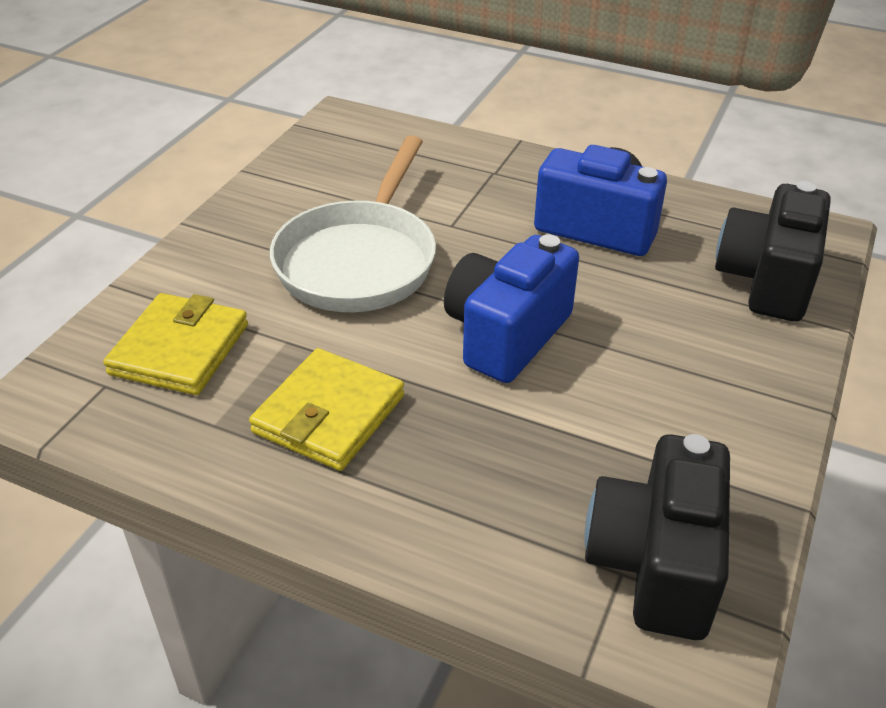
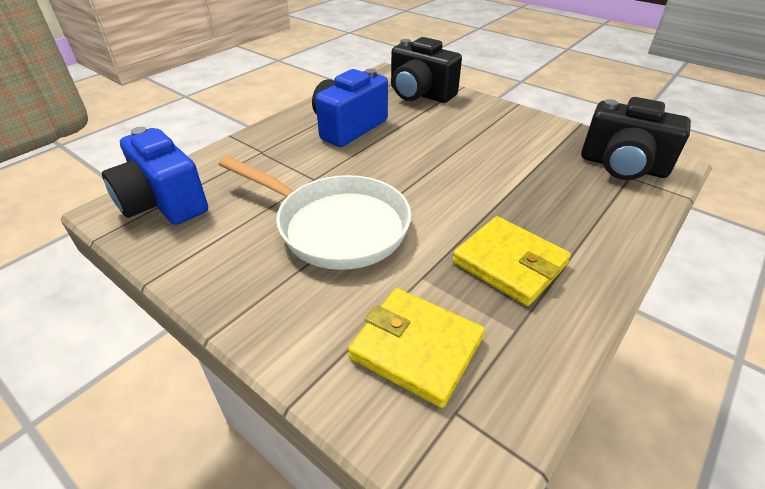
camera: 75 degrees left, 0 degrees up
blue camera [444,234,579,383] -> blue camera moved to [102,127,208,225]

